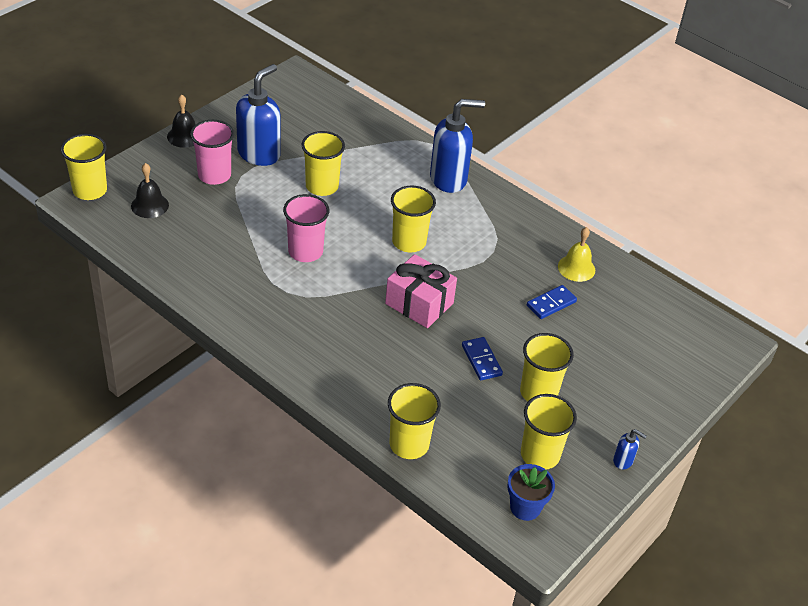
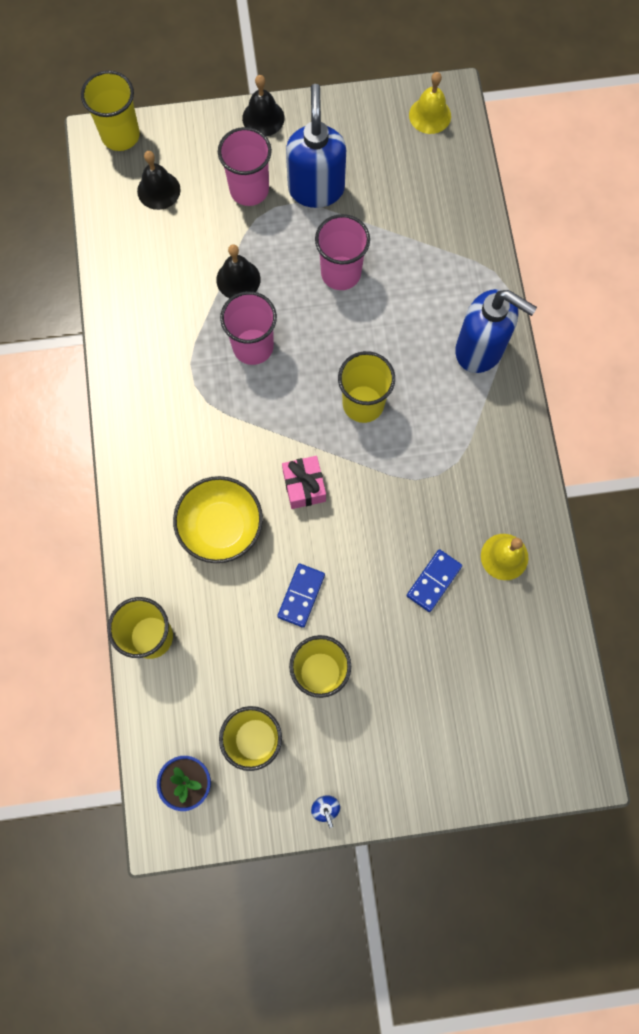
camera: 45 degrees right, 30 degrees up
blue soap dispenser [236,64,281,166] -> blue soap dispenser turned 75 degrees counterclockwise [286,84,346,208]
yellow cup [302,131,345,196] -> pink cup [315,214,370,290]
pink gift [385,254,457,328] -> pink gift [282,456,326,509], size x0.65
blue domino [527,285,577,319] -> blue domino turned 60 degrees counterclockwise [407,549,462,612]
none -> yellow bowl [173,476,263,563]
none -> black bell [216,244,261,298]
none -> yellow bell [409,72,451,134]

